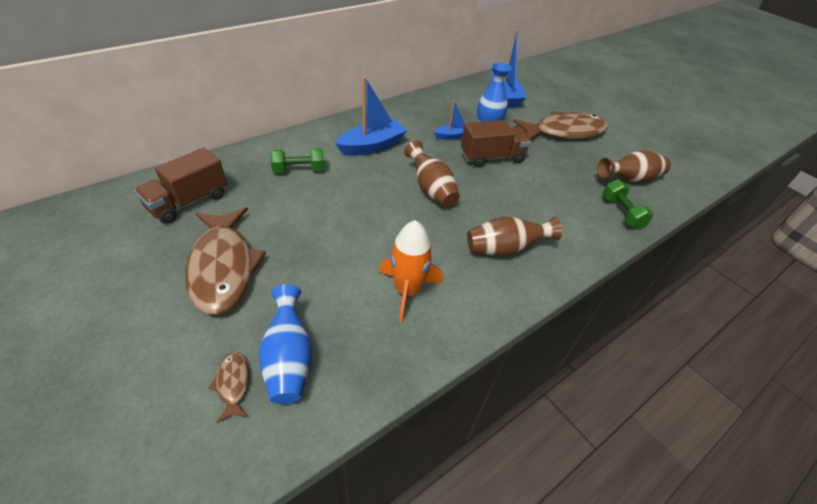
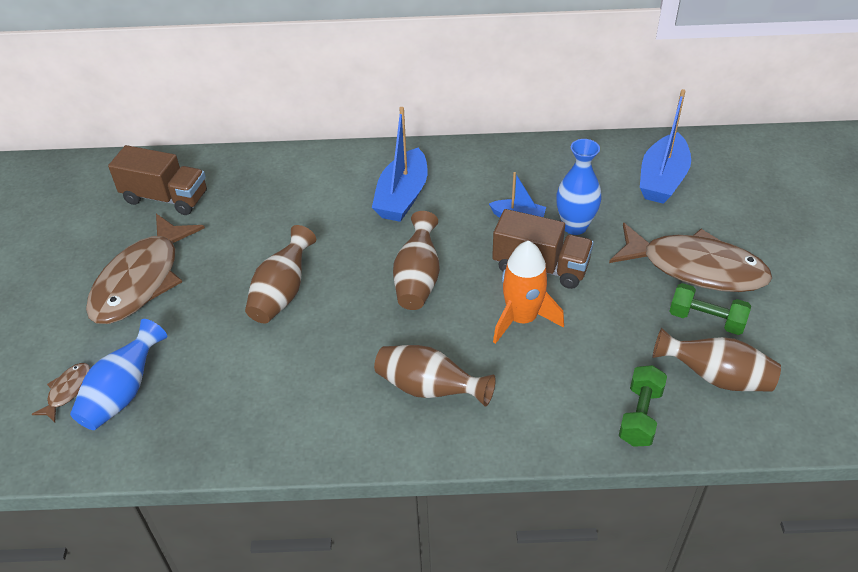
camera: 40 degrees right, 0 degrees up
brown truck [134,148,227,224] -> brown truck turned 150 degrees counterclockwise [108,145,207,215]
green dumbbell [270,148,324,173] -> green dumbbell moved to [669,283,751,335]
blue boat [335,76,407,156] -> blue boat turned 105 degrees clockwise [372,107,428,222]
orange rocket [379,220,442,322] -> orange rocket moved to [493,241,564,344]
none -> brown vase [245,225,316,323]

